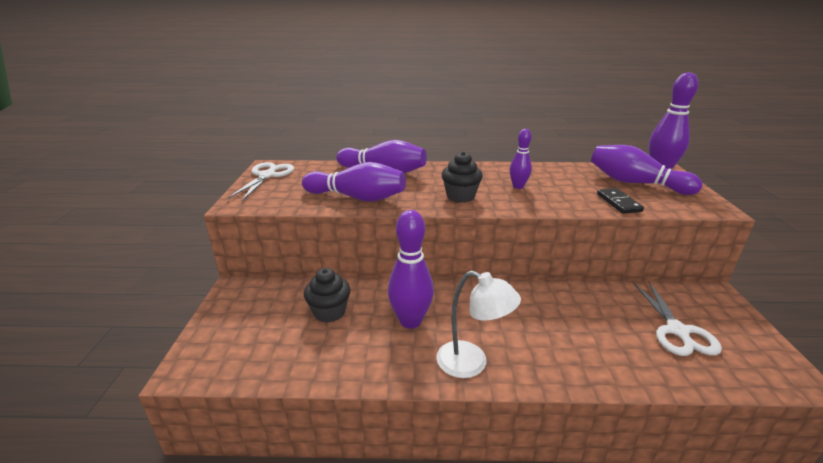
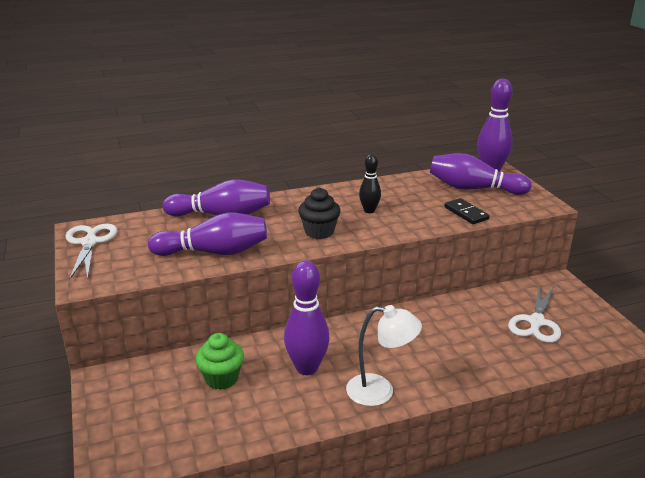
camera: 20 degrees left, 0 degrees up
black cupcake [304,268,351,323] -> green cupcake [195,333,244,390]
purple bowling pin [510,129,532,189] -> black bowling pin [359,154,381,213]
white scissors [633,282,722,356] -> white scissors turned 45 degrees clockwise [508,283,561,343]

